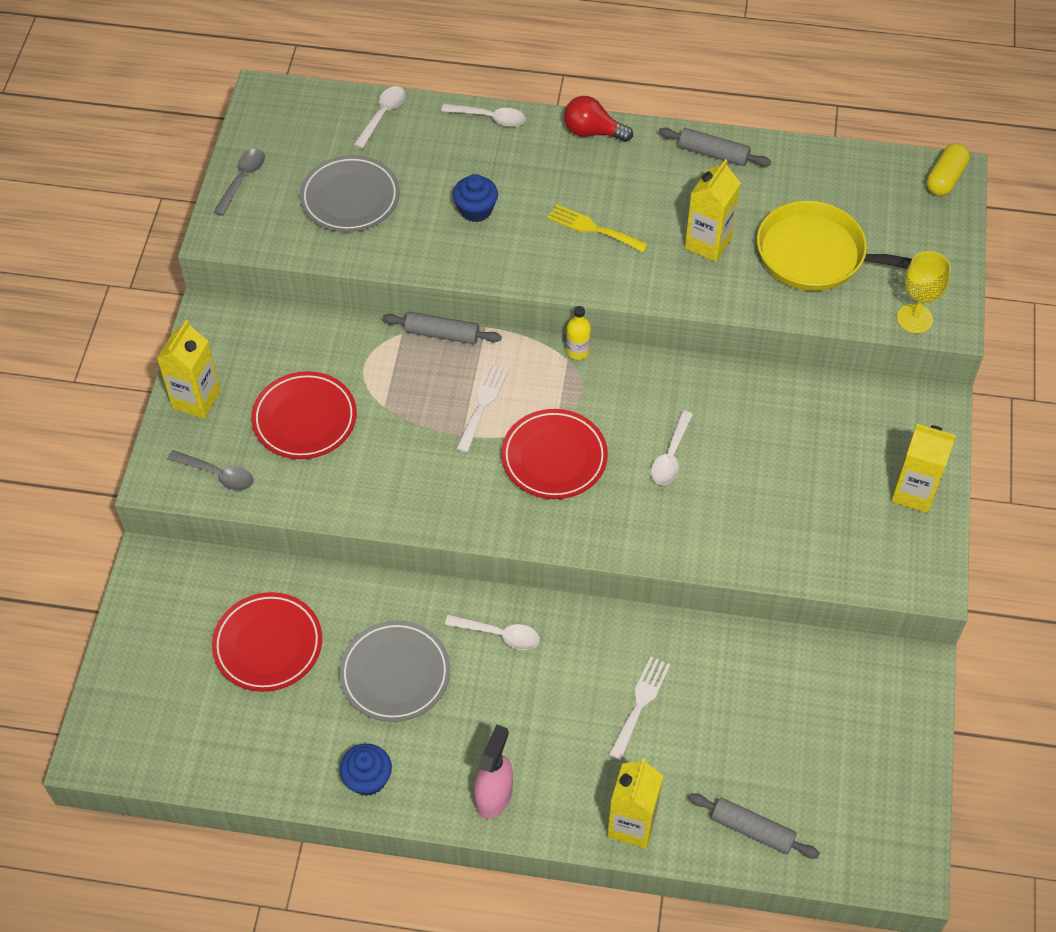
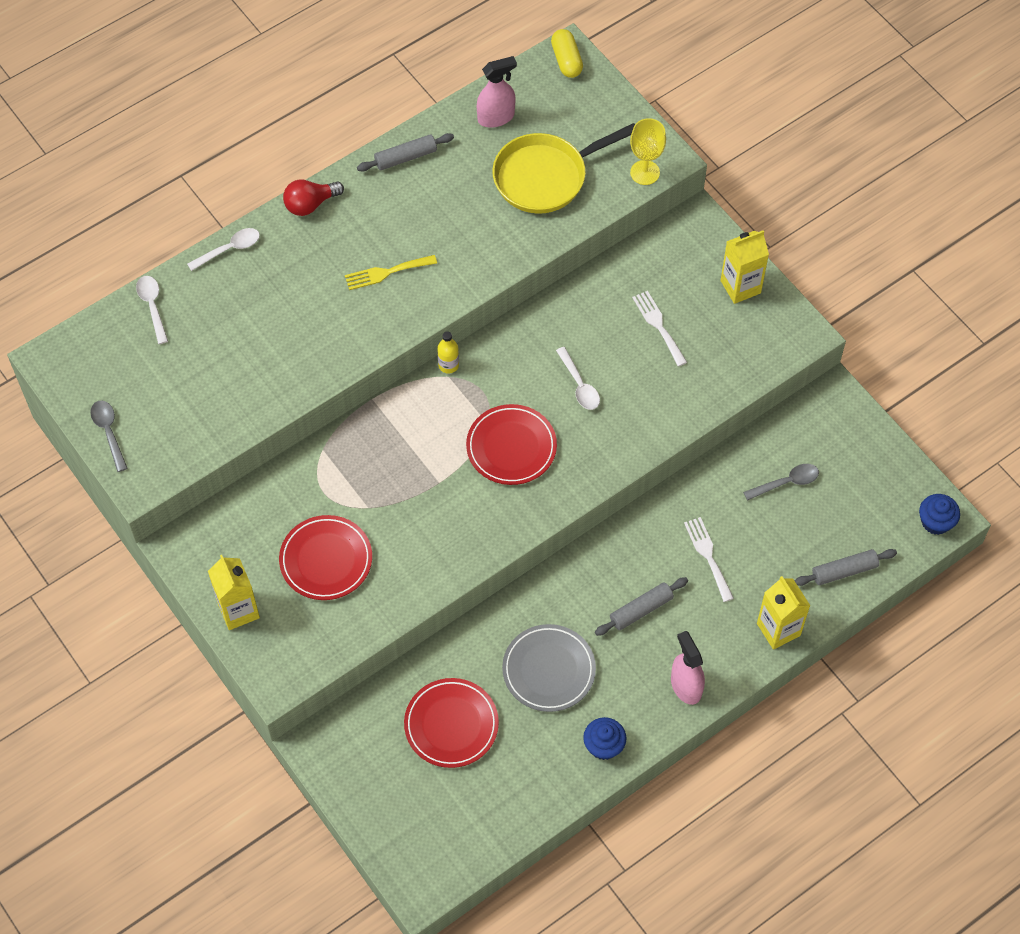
camera: 45 degrees left, 5 degrees up
grey spoon [167,450,254,491] -> grey spoon moved to [743,464,819,501]
grey plate [300,155,400,232] -> none
grey rolling pin [382,312,502,344] -> grey rolling pin moved to [595,577,688,636]
white spoon [445,614,540,650] -> none
blue cupcake [453,174,498,222] -> blue cupcake moved to [919,494,960,535]
white fork [456,364,509,453] -> white fork moved to [632,291,687,366]
yellow carton [685,159,740,262] -> none
none -> pink spray bottle [477,56,517,128]

